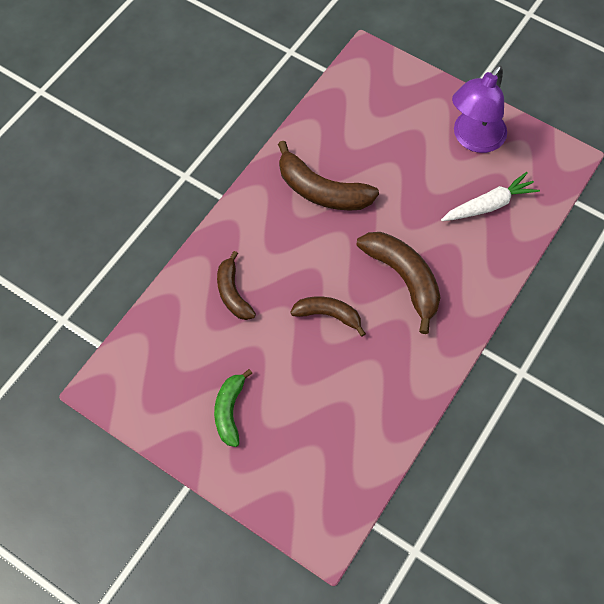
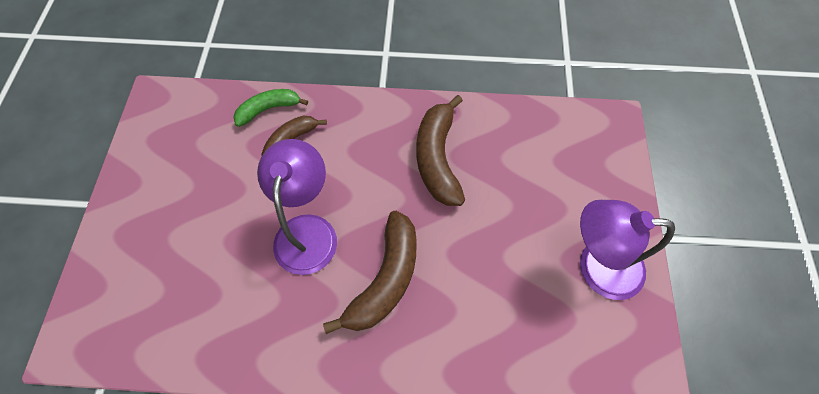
camera: 60 degrees right, 0 degrees up
green banana [214,369,252,447] -> green banana moved to [233,89,308,127]
brown banana [290,296,366,337] -> purple lamp [257,139,337,275]
white carrot [441,172,540,221] -> none

